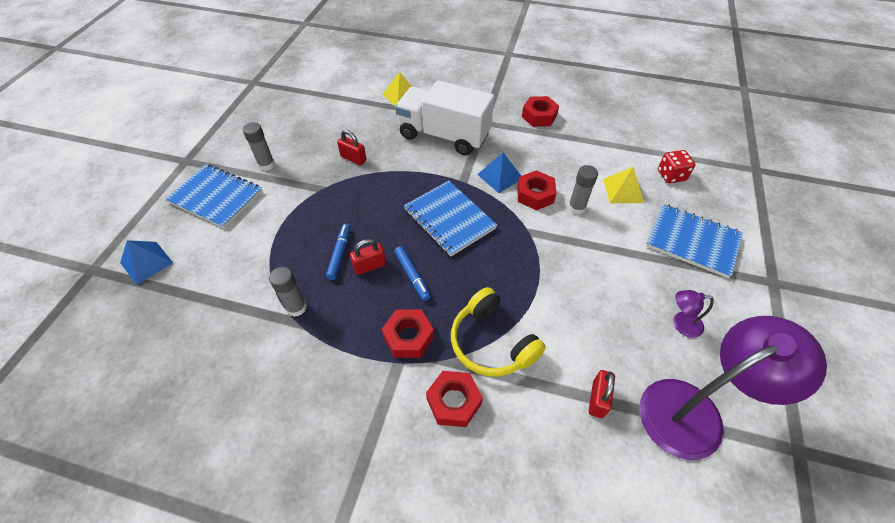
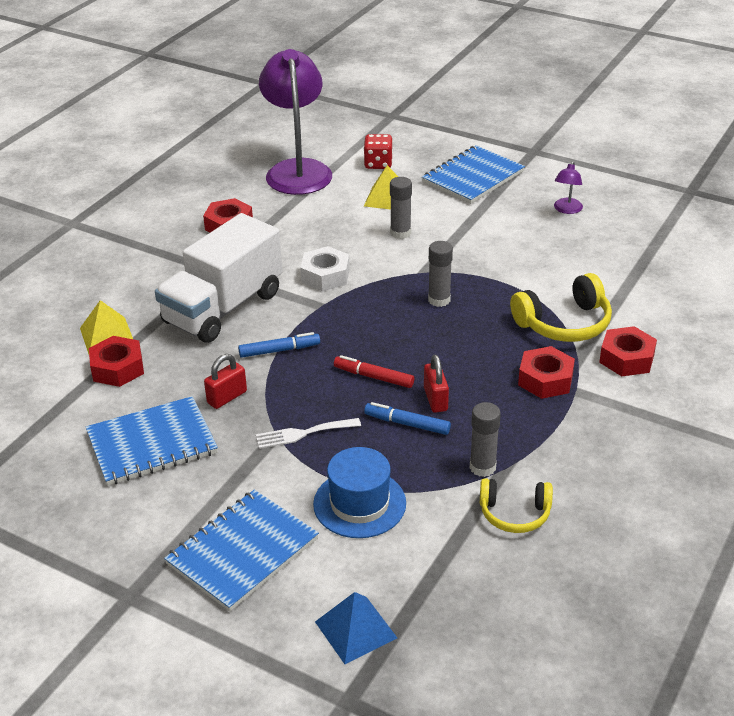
camera: 75 degrees left, 15 degrees down
grey glue stick [243,122,275,171] -> grey glue stick moved to [428,241,453,307]
blue marker [394,246,431,301] -> blue marker moved to [238,332,320,358]
blue notebook [404,181,497,256] -> blue notebook moved to [86,396,218,486]
blue pyramid [477,153,521,193] -> white nut [300,246,350,291]
red nut [517,170,557,210] -> red nut moved to [89,336,144,387]
red padlock [589,370,615,418] -> none
purple lamp [639,316,827,460] -> purple lamp moved to [259,49,332,195]
none -> white fork [256,418,361,449]
none -> blue hat [313,447,406,538]
none -> red marker [334,355,414,388]
none -> yellow headphones [480,478,553,533]

